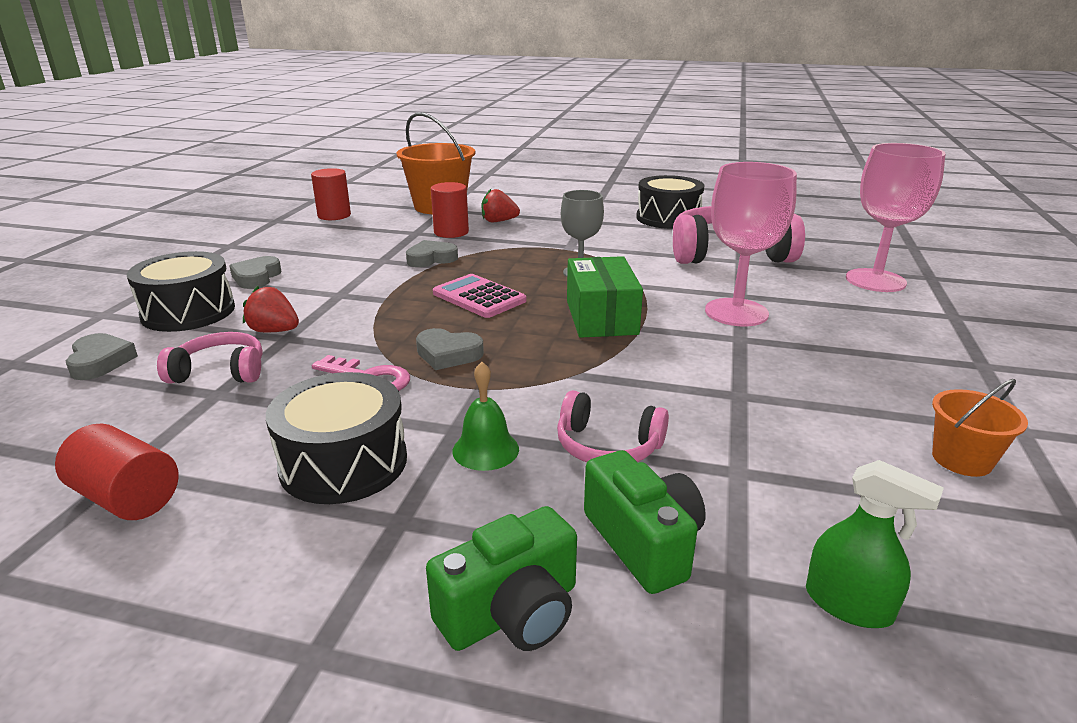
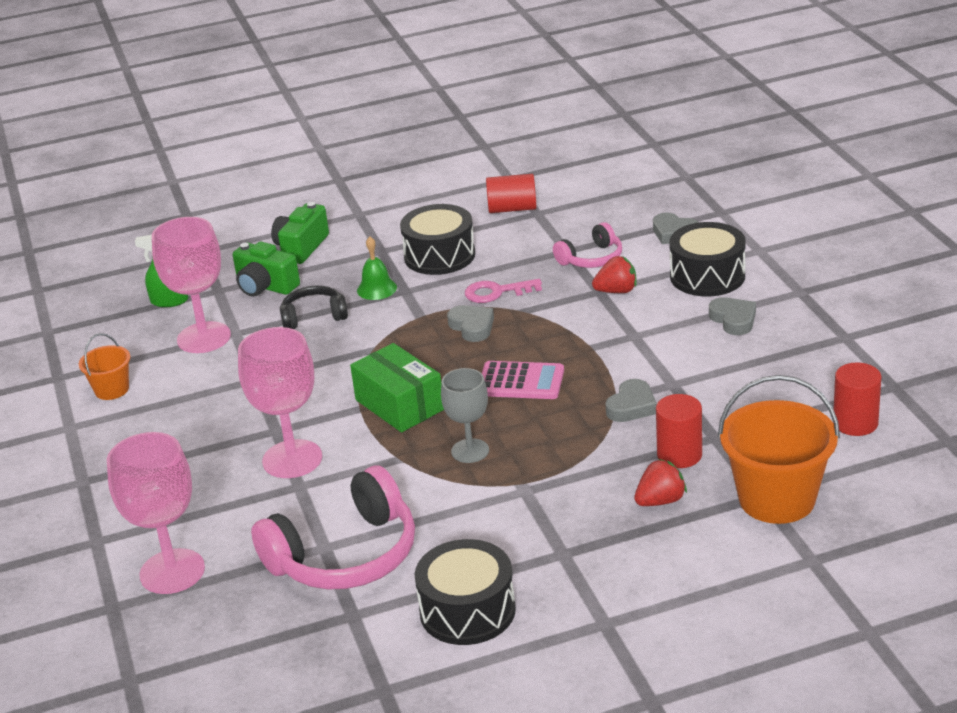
camera: 150 degrees right, 5 degrees up
grey heart [416,328,484,370] -> grey heart turned 75 degrees clockwise [447,305,494,342]
pink headphones [557,390,669,462] -> black headphones [280,286,348,329]
none -> pink goblet [152,217,231,353]

